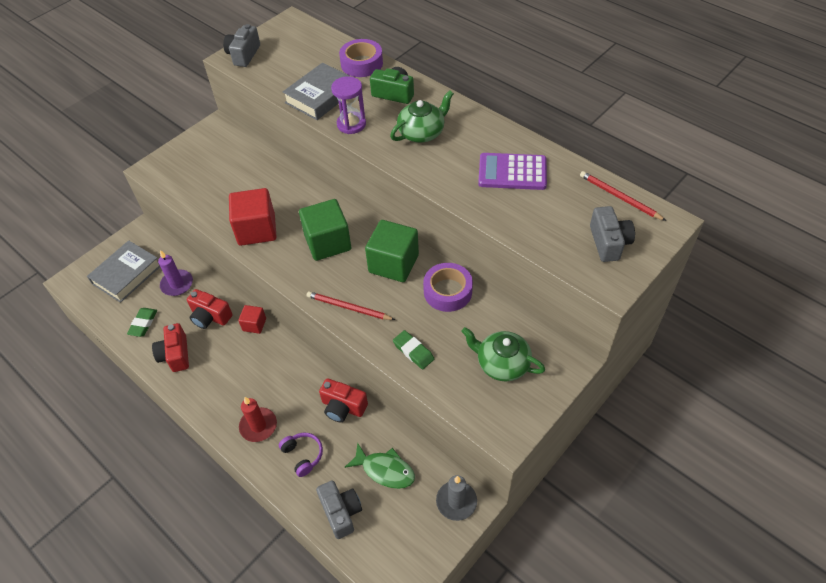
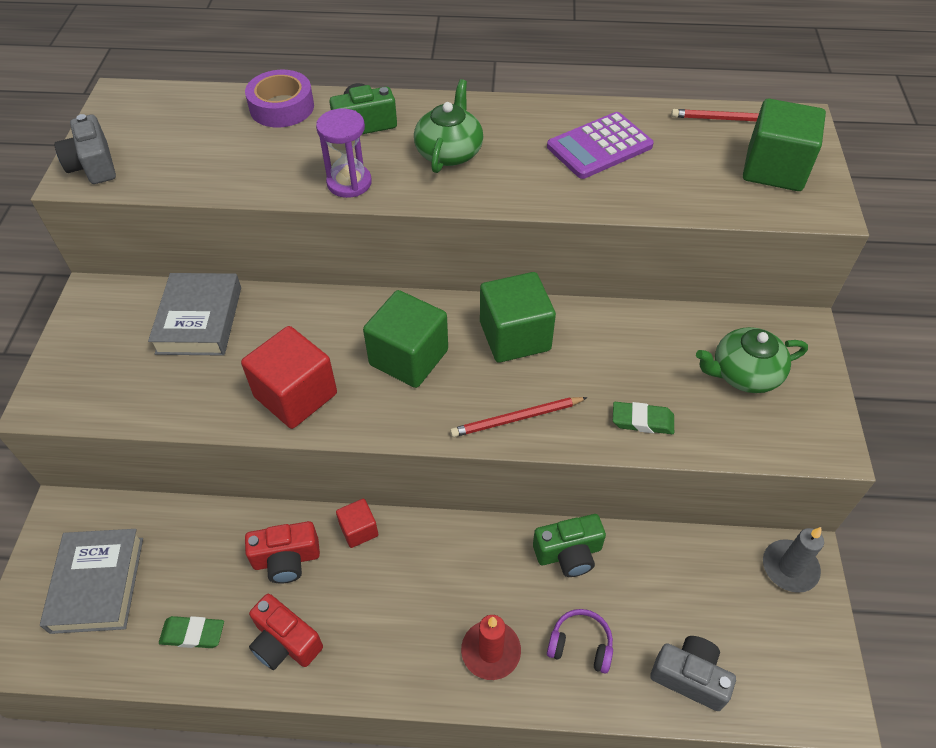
camera: 40 degrees left, 0 degrees up
green eraser [127,308,157,337] -> green eraser turned 60 degrees counterclockwise [159,616,224,648]
purple candle [158,250,193,296] -> none
grey book [283,62,351,120] -> grey book moved to [148,273,241,356]
red camera [319,378,368,422] -> green camera [533,514,606,577]
green fish [345,443,415,489] -> none
purple tape [423,263,473,312] -> none
grey camera [590,206,635,262] -> green cube [743,99,826,191]

